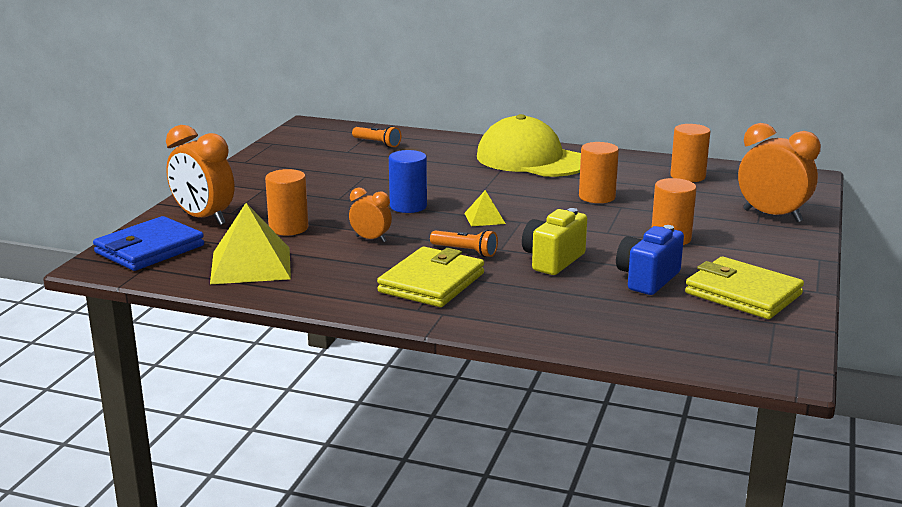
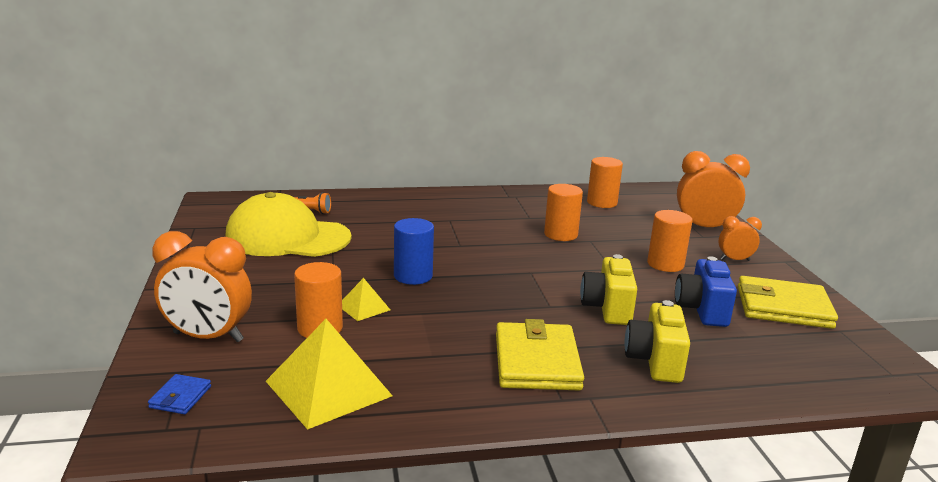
camera: 30 degrees left, 0 degrees up
blue wallet [93,216,204,271] -> blue wallet [148,374,211,414], size x0.46
orange clock [349,188,392,242] -> orange clock moved to [719,216,762,261]
orange flashlight [430,230,498,257] -> none
yellow pyramid [464,190,506,226] -> yellow pyramid moved to [342,278,390,321]
yellow cap [477,114,581,177] -> yellow cap moved to [225,192,352,257]
none -> yellow camera [624,300,690,383]

